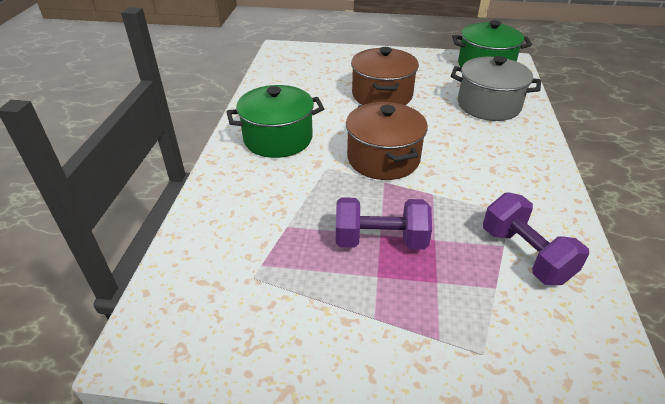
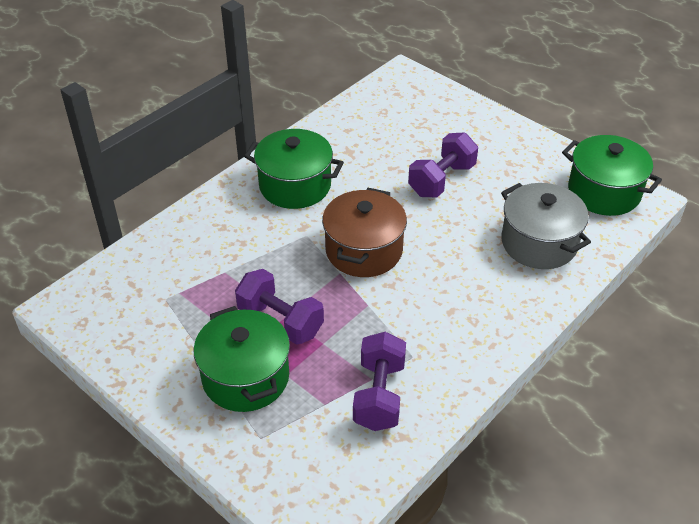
camera: 35 degrees right, 5 degrees up
brown pot [351,47,419,105] -> purple dumbbell [408,132,478,197]
none -> green pot [194,306,290,412]

